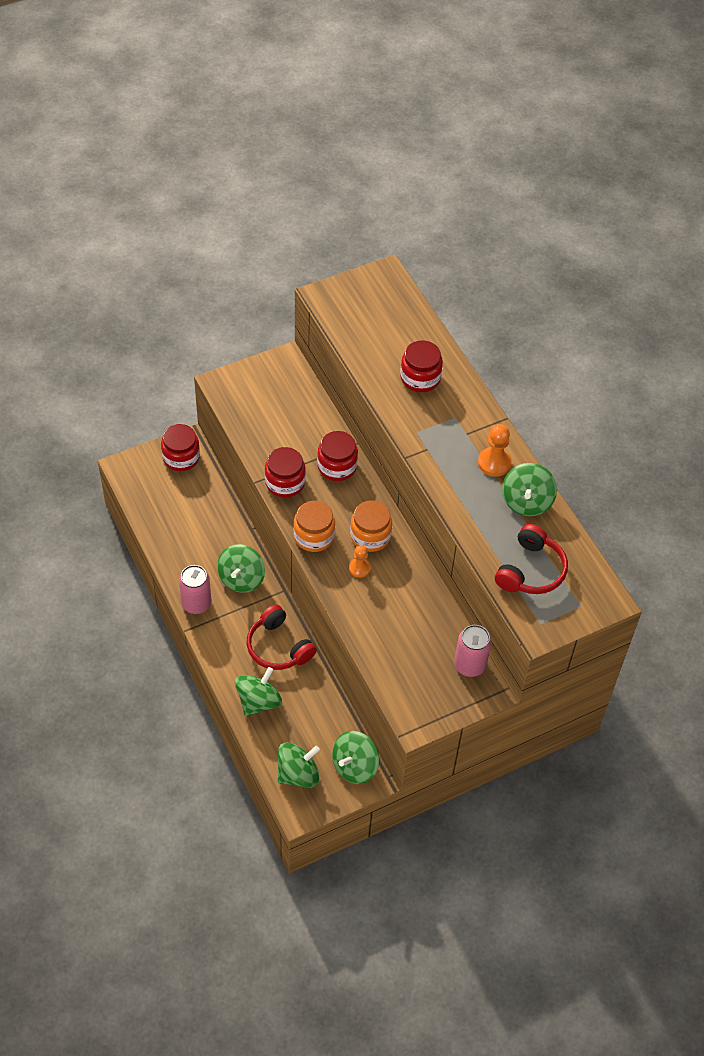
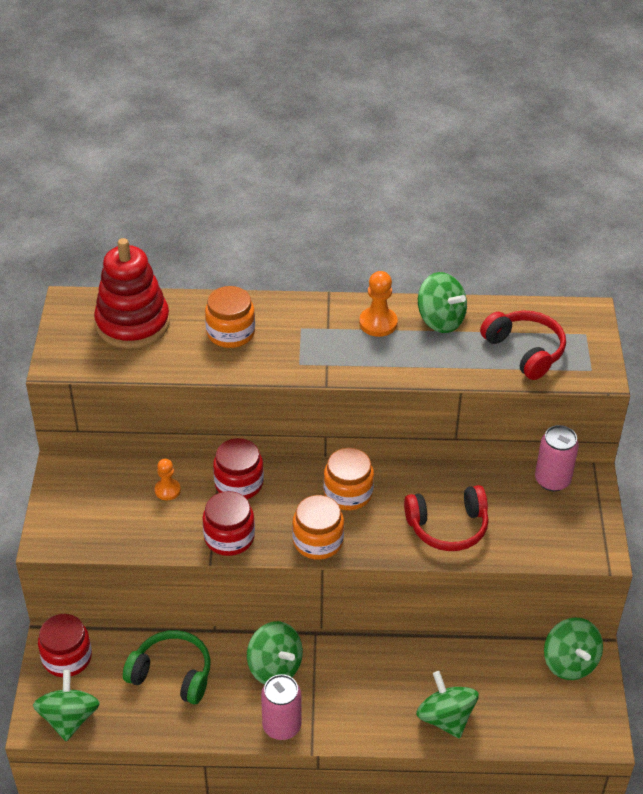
camera: 60 degrees left, 10 degrees down
red headphones [247,604,317,670] -> red headphones moved to [404,485,489,551]
green spinning top [278,742,320,788] -> green spinning top moved to [33,670,100,741]
orange pawn [349,545,371,578] -> orange pawn moved to [155,459,181,500]
red jar [400,340,443,392] -> orange jar [205,286,255,348]
none -> red stacking toy [94,238,170,349]
none -> green headphones [123,630,210,704]

